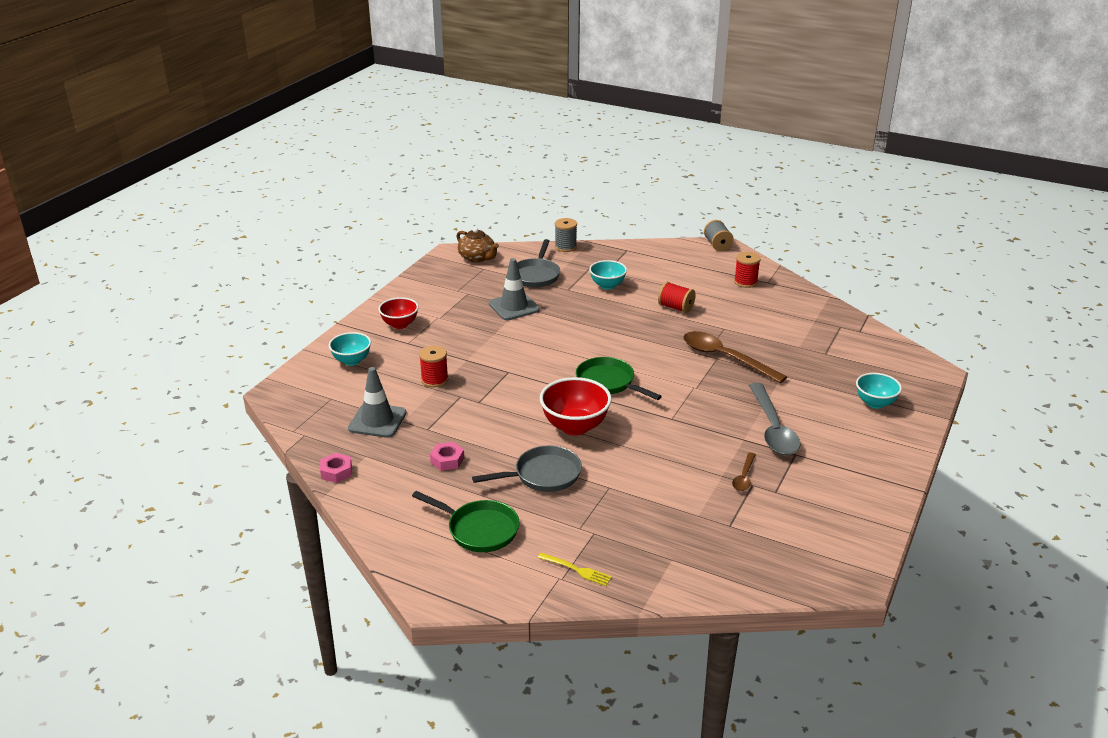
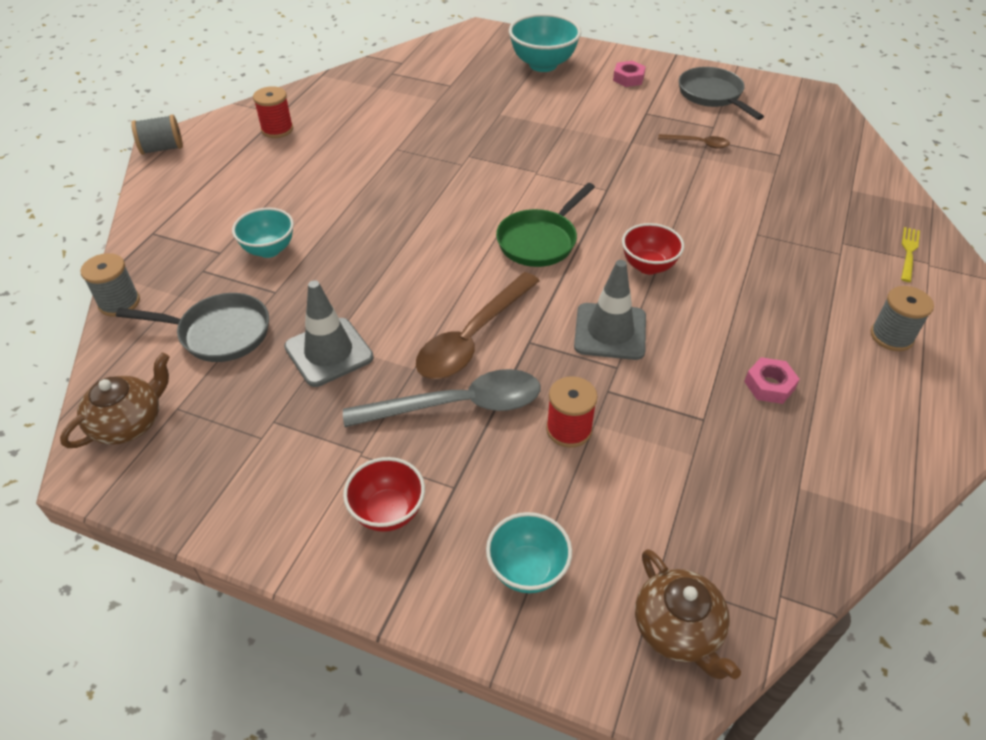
camera: 95 degrees left, 15 degrees up
pink nut [320,453,352,483] -> pink nut moved to [613,61,646,87]
grey traffic cone [348,367,407,438] -> grey traffic cone moved to [574,260,646,360]
green pan [412,491,519,552] -> grey spool [870,286,934,351]
grey pan [472,445,582,492] -> grey pan moved to [679,67,764,120]
red bowl [540,377,612,435] -> red bowl [622,223,684,274], size x0.64
red spool [658,282,696,313] -> none
brown spoon [684,331,787,383] -> brown spoon moved to [416,272,540,379]
grey spoon [749,383,801,455] -> grey spoon moved to [343,369,540,427]
turquoise bowl [856,373,902,409] -> turquoise bowl [509,13,581,72], size x1.55
none -> brown teapot [635,549,741,679]

